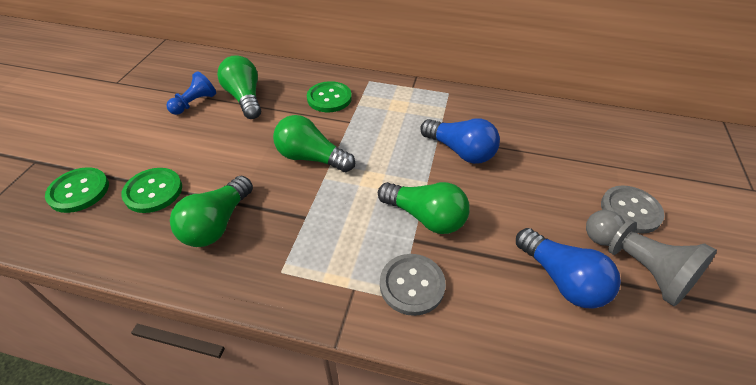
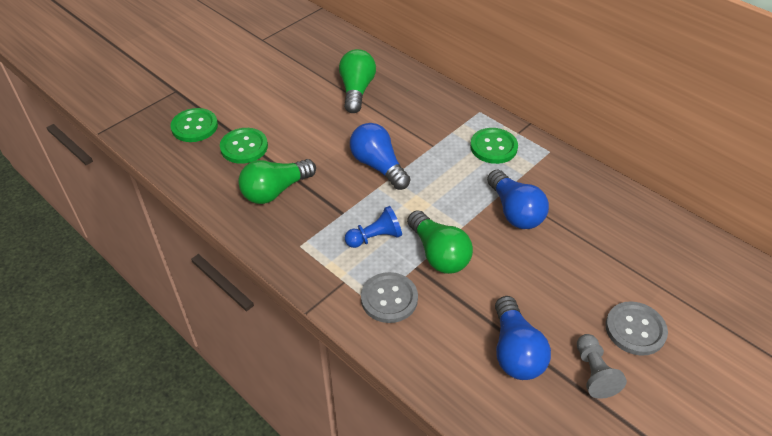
camera: 30 degrees right, 0 degrees up
blue pawn [166,71,216,115] -> blue pawn moved to [345,206,402,248]
green light bulb [273,115,355,172] -> blue light bulb [350,123,410,190]
green button [307,81,352,112] -> green button moved to [470,128,518,164]
grey pawn [586,210,717,306] -> grey pawn [577,334,627,399], size x0.61

